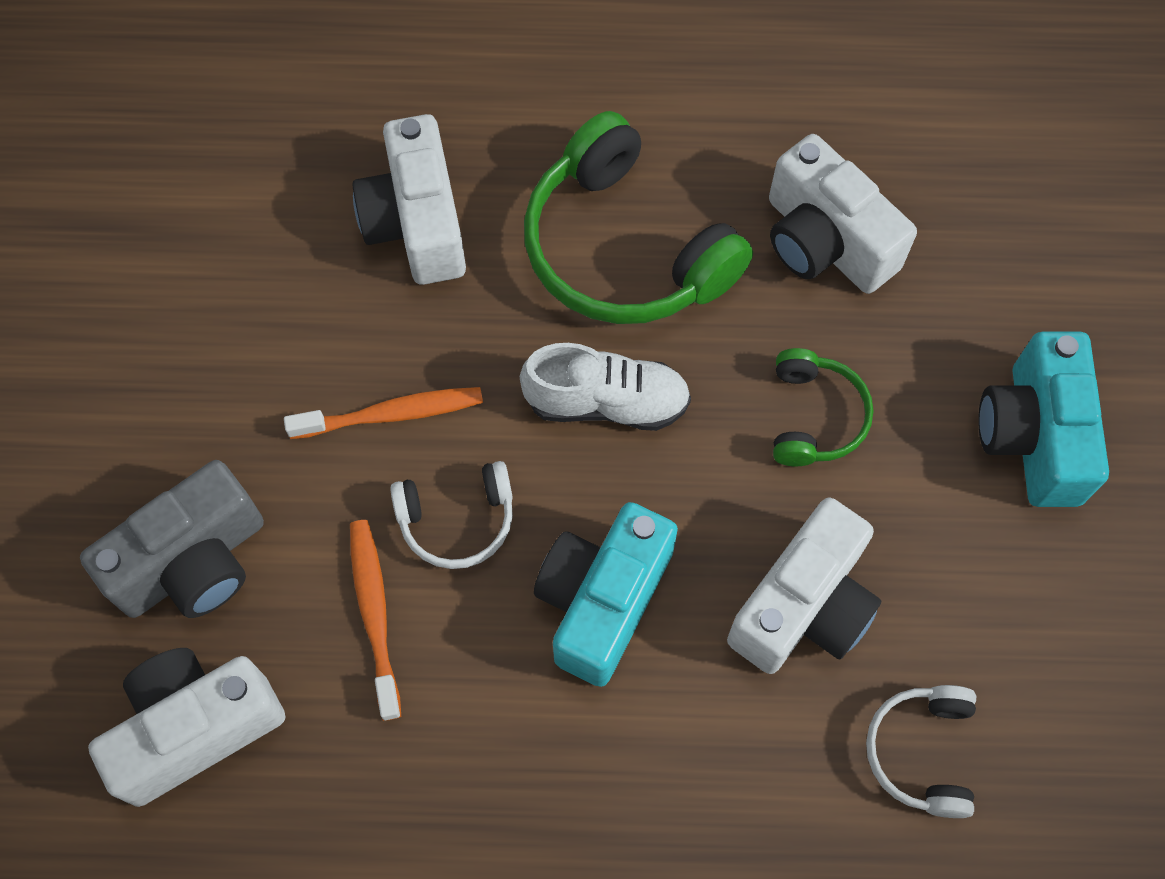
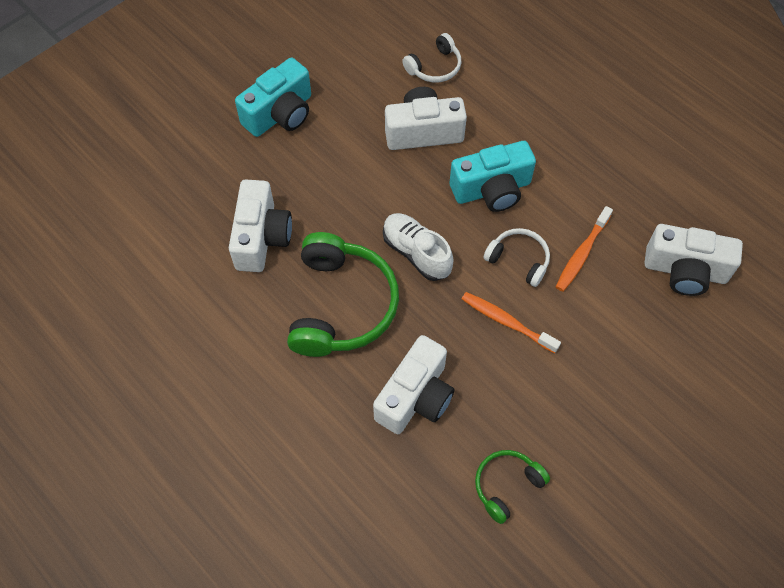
camera: 135 degrees left, 5 degrees down
grey camera [80,460,264,618] -> none
green headphones [773,348,874,466] -> green headphones moved to [475,450,550,524]

